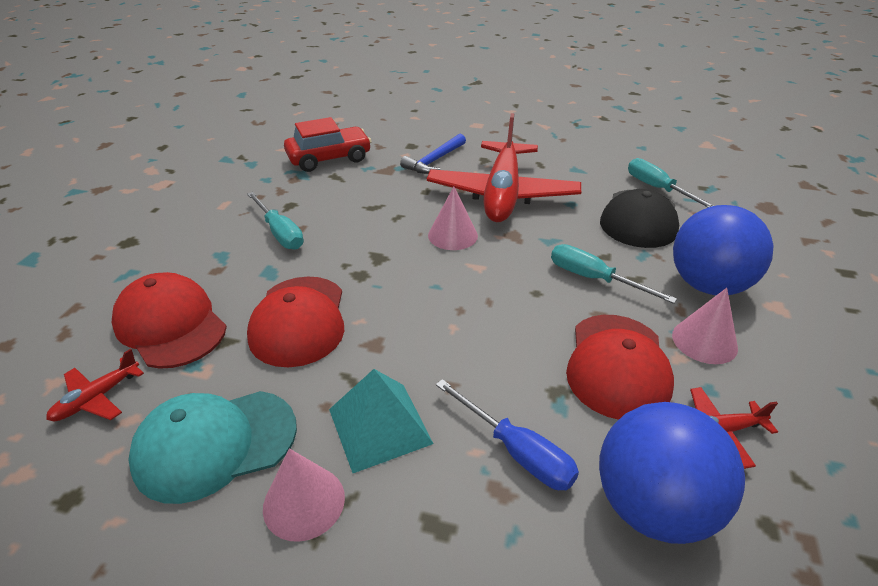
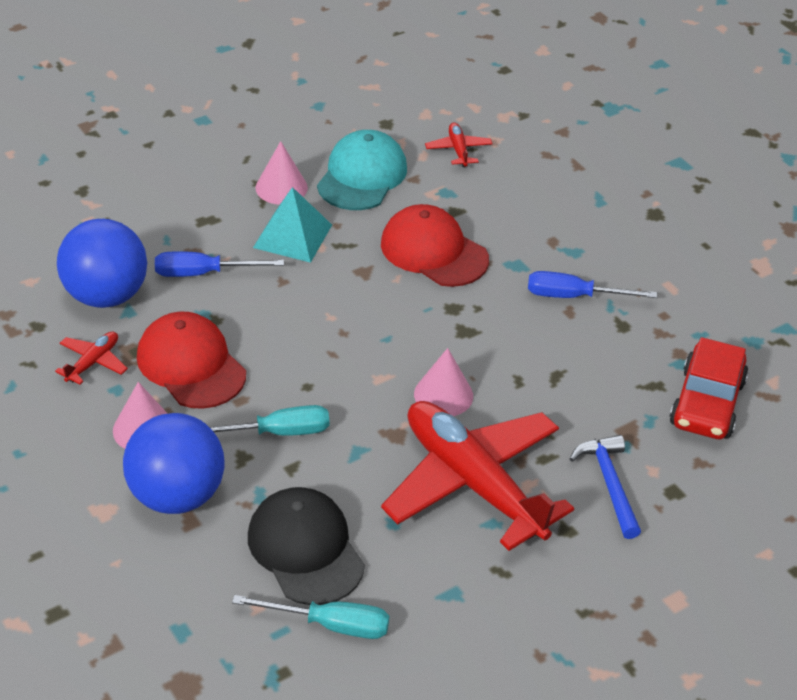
camera: 130 degrees right, 5 degrees up
red cap [111,272,227,369] -> none
turquoise screwdriver [247,192,304,250] -> blue screwdriver [528,271,657,298]

